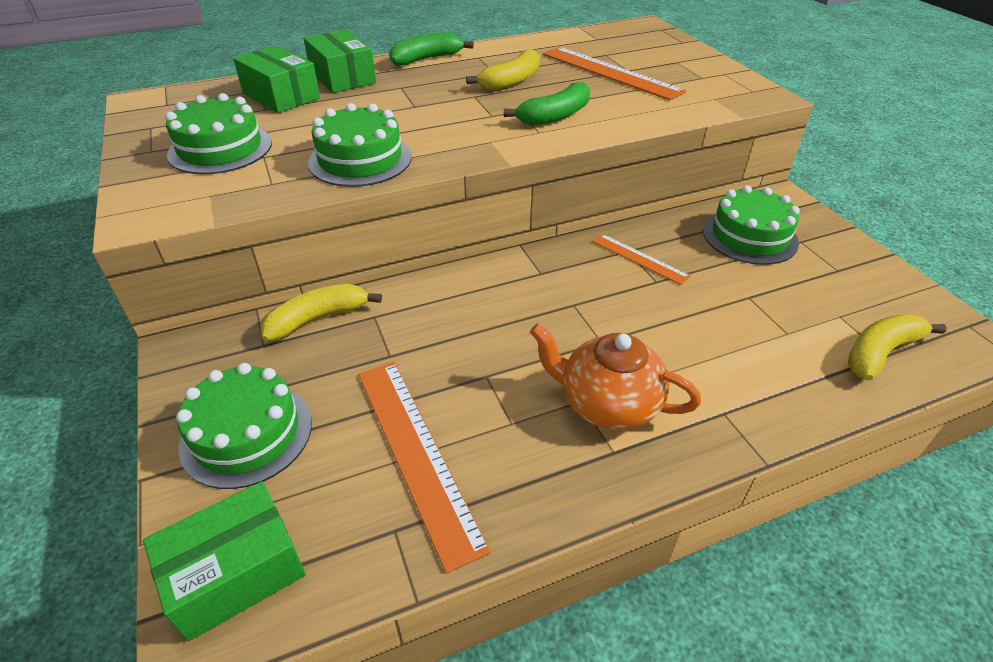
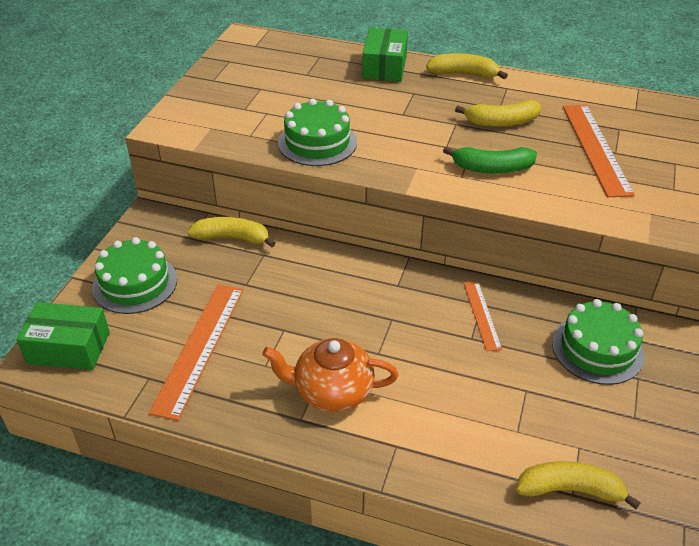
camera: 40 degrees right, 0 degrees up
green cake [165,93,272,174] -> none
green box [233,46,320,113] -> none
green banana [389,32,474,66] -> yellow banana [426,53,508,79]
orange teapot [530,323,701,430] -> orange teapot turned 60 degrees counterclockwise [262,338,398,412]

